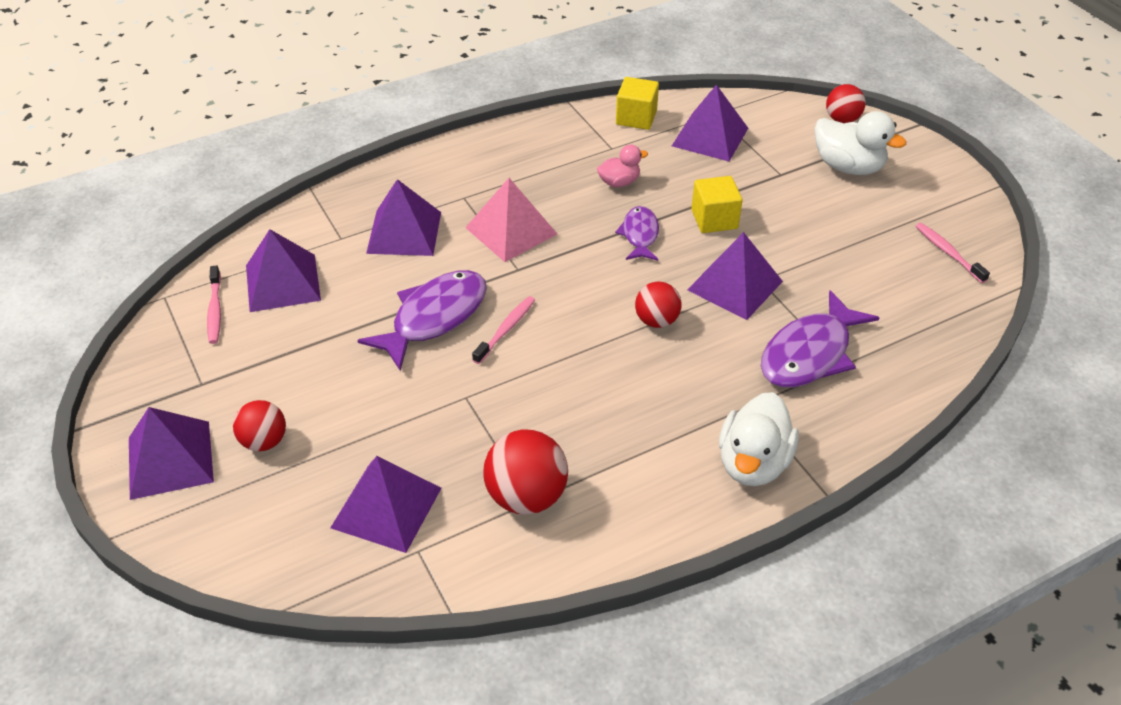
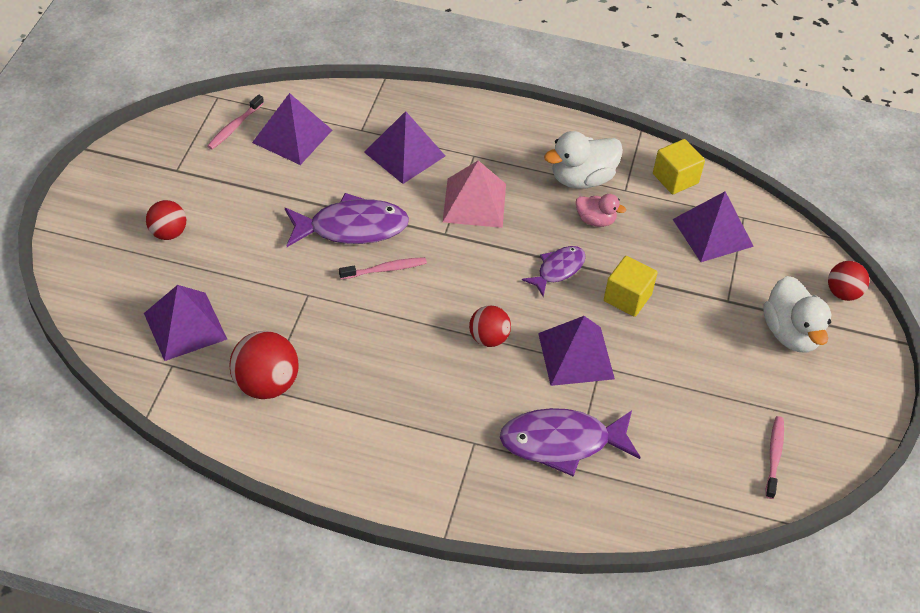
camera: 40 degrees right, 5 degrees up
purple pyramid [129,407,214,500] -> none
white duck [719,392,799,486] -> white duck moved to [544,131,623,189]

